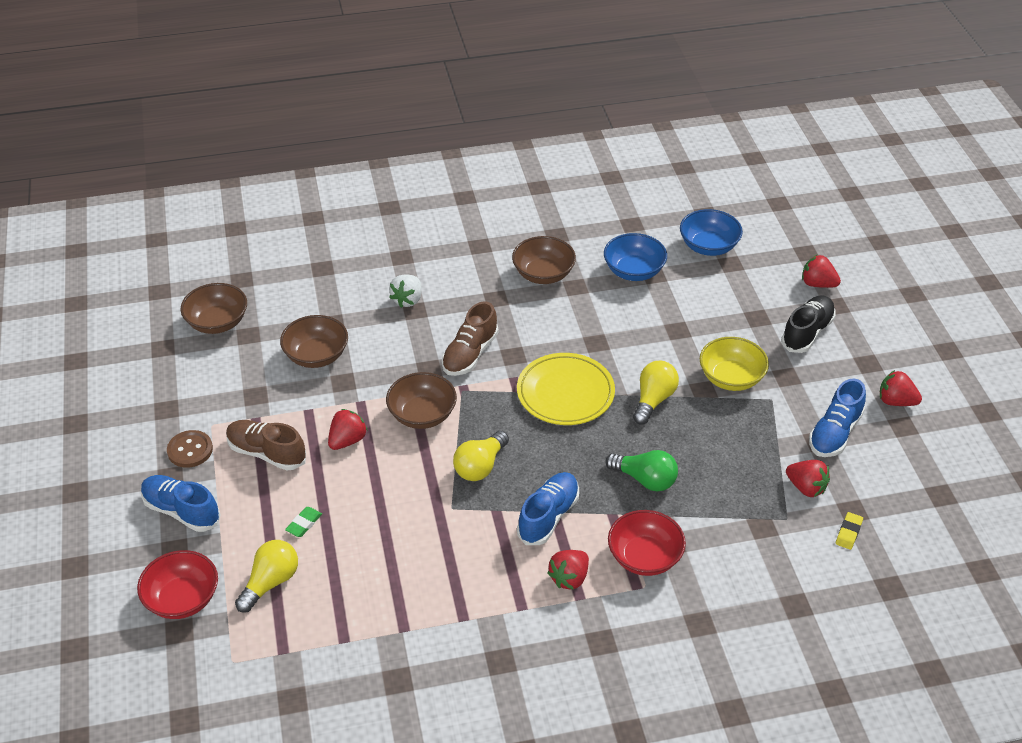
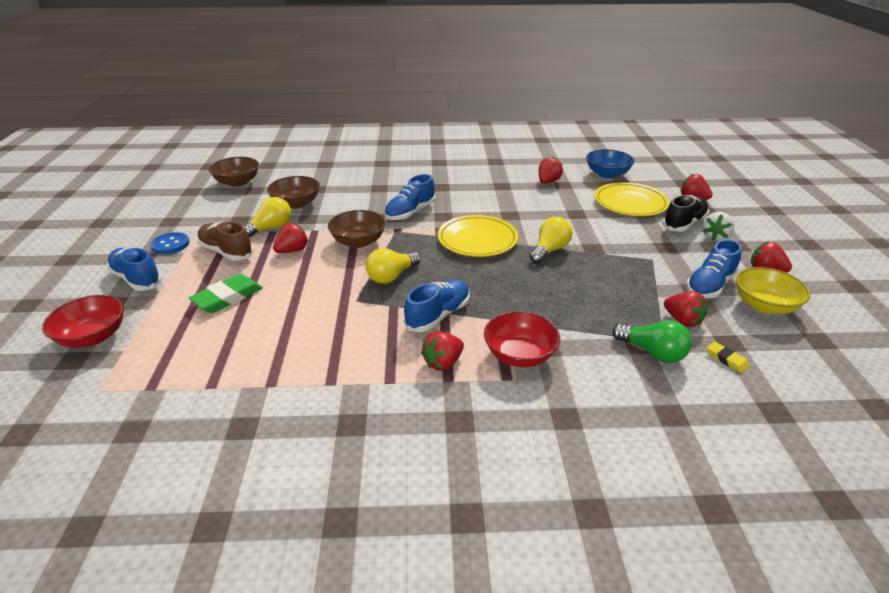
camera: 10 degrees right, 10 degrees down
brown button [167,430,213,468] -> blue button [150,232,190,254]
yellow light bulb [235,540,298,613] -> yellow light bulb moved to [243,197,291,238]
green eraser [285,507,322,537] -> green eraser [189,274,263,313], size x1.91
white strawberry [389,274,422,308] -> white strawberry moved to [702,212,735,241]
brown shoe [442,301,499,376] -> blue shoe [384,174,435,220]
brown bowl [512,236,576,284] -> none
blue bowl [604,233,667,281] -> red strawberry [539,157,563,183]
green light bulb [605,450,678,491] -> green light bulb moved to [612,320,692,363]
yellow bowl [700,337,769,391] -> yellow bowl moved to [736,267,811,314]
yellow eraser [836,512,863,550] -> yellow eraser turned 75 degrees counterclockwise [707,341,749,373]
none -> yellow plate [595,182,670,216]

